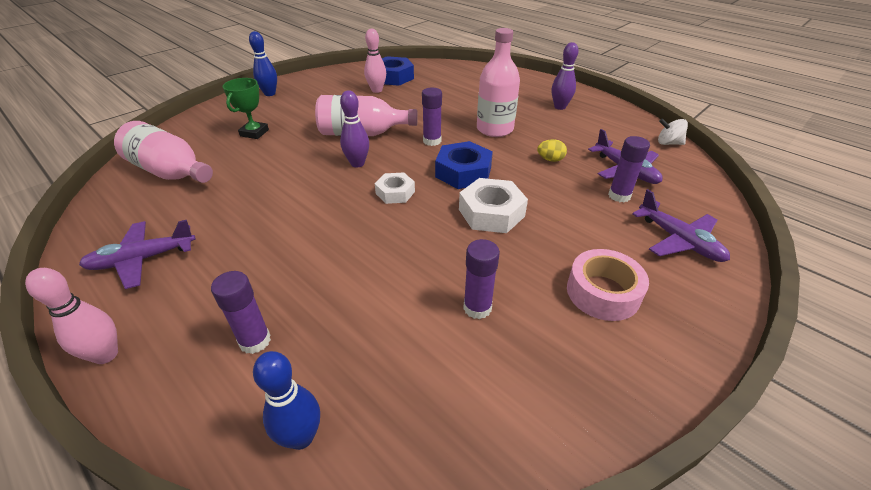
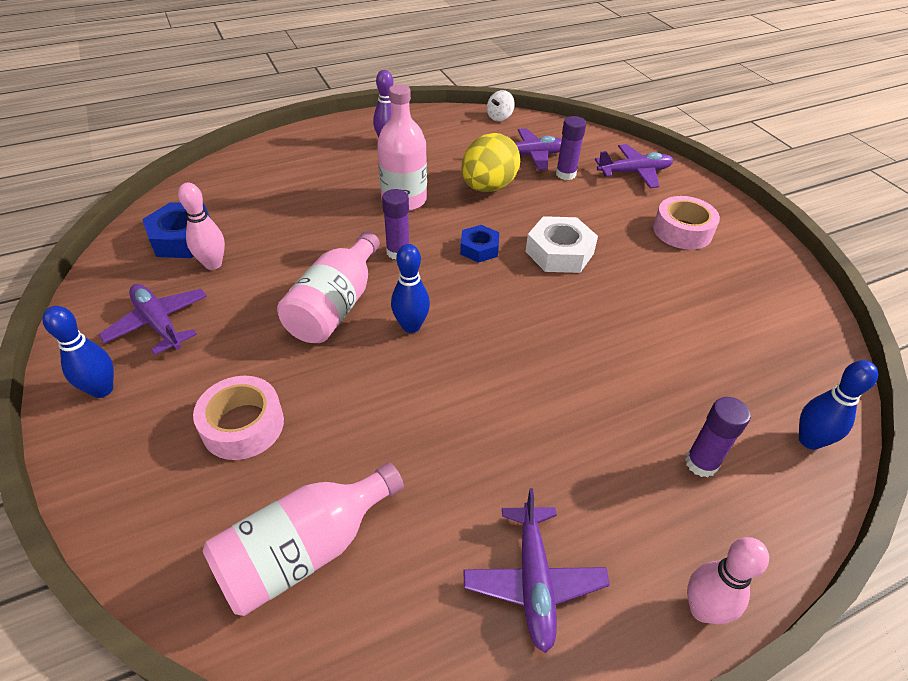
camera: 70 degrees left, 5 degrees up
green trophy [223,78,269,139] -> pink tape [193,376,284,460]
purple bowling pin [340,90,369,167] -> blue bowling pin [391,244,430,333]
white nut [375,173,415,204] -> none
blue nut [435,141,493,189] -> blue nut [460,225,499,263], size x0.63
purple glue stick [463,239,500,319] -> none
yellow egg [537,139,567,162] -> yellow egg [462,133,520,192], size x2.30
none -> purple plane [98,284,207,355]

